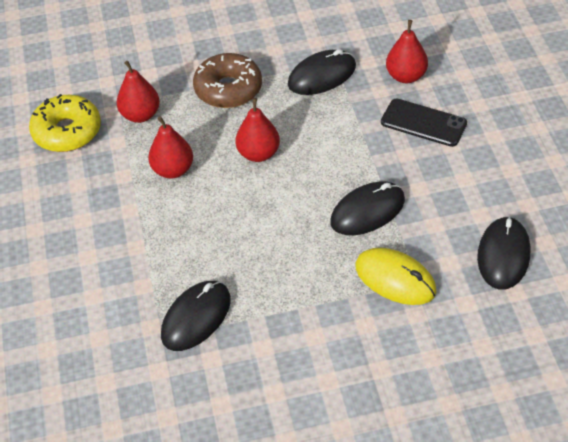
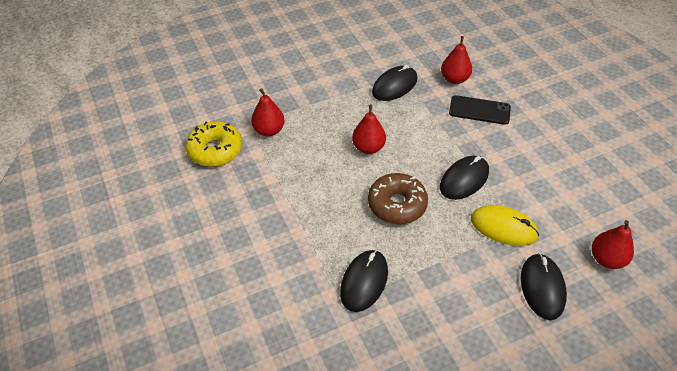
camera: 15 degrees left, 0 degrees up
red pear [148,116,193,179] -> red pear moved to [592,220,634,269]
brown donut [193,53,262,108] -> brown donut moved to [368,173,428,224]
black mouse [477,216,530,290] -> black mouse moved to [521,253,567,320]

